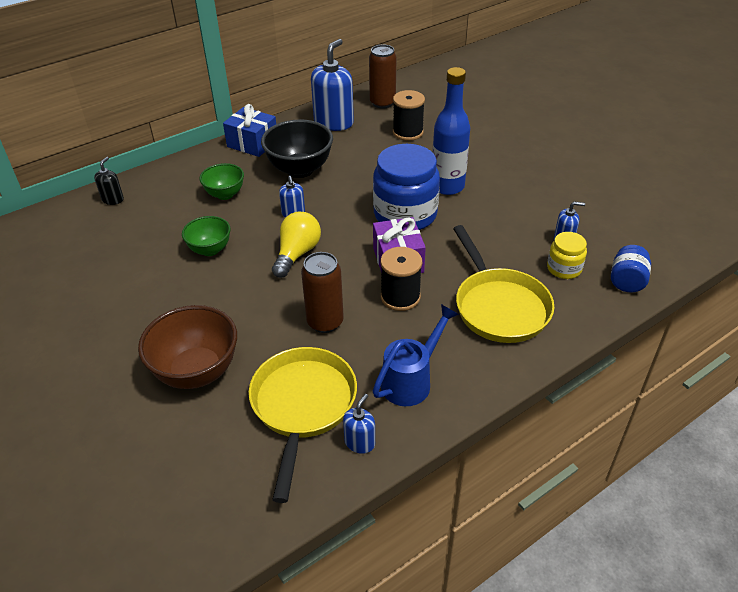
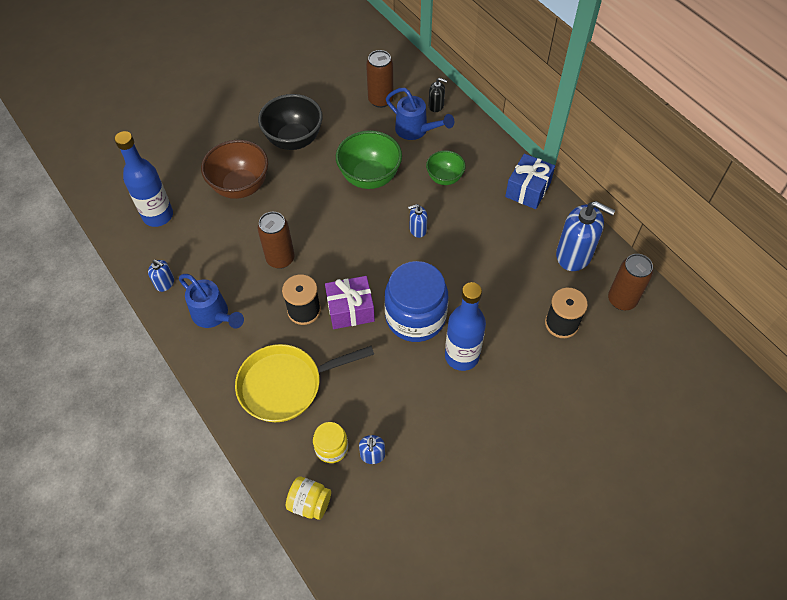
camera: 90 degrees right, 15 degrees up
green bowl [182,216,231,256] -> green bowl [336,130,402,189], size x1.67
yellow pan [249,347,357,503] -> none
black bowl [261,119,333,178] -> black bowl moved to [258,94,323,150]
yellow light bulb [272,212,321,278] -> none
blue jar [611,245,651,293] -> yellow jar [286,476,331,520]
none -> blue bottle [115,131,173,227]
none -> brown can [366,50,393,108]
none -> blue watering can [386,88,454,140]

